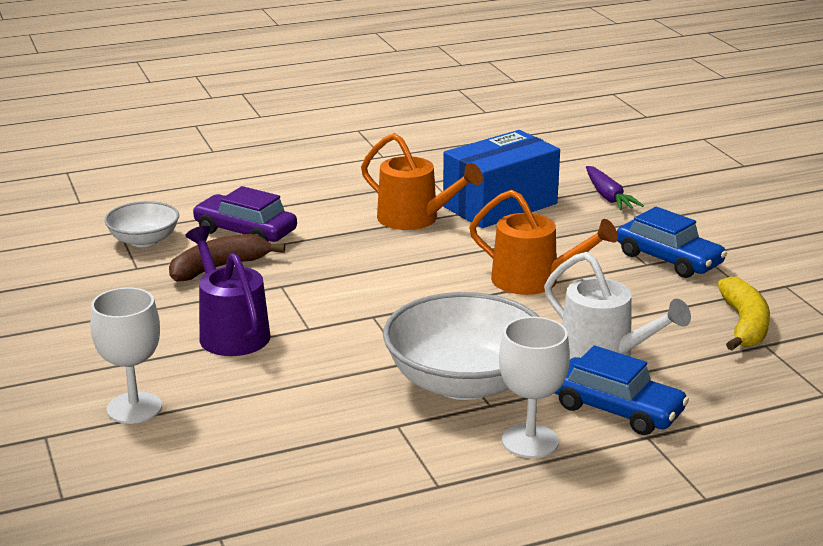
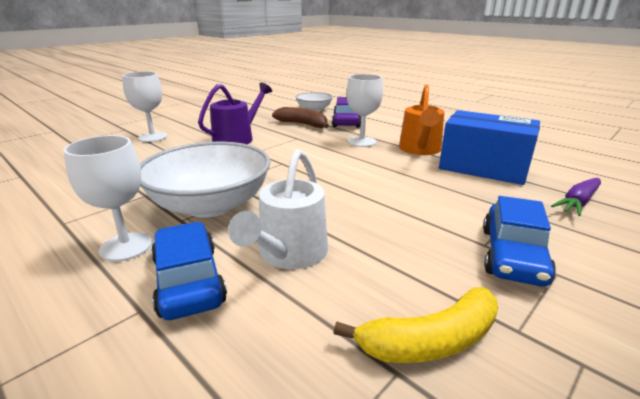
camera: 65 degrees right, 0 degrees up
orange watering can [469,190,618,295] -> none
blue car [555,346,689,435] -> blue car turned 150 degrees clockwise [151,222,227,320]
none -> white goblet [347,74,383,147]

